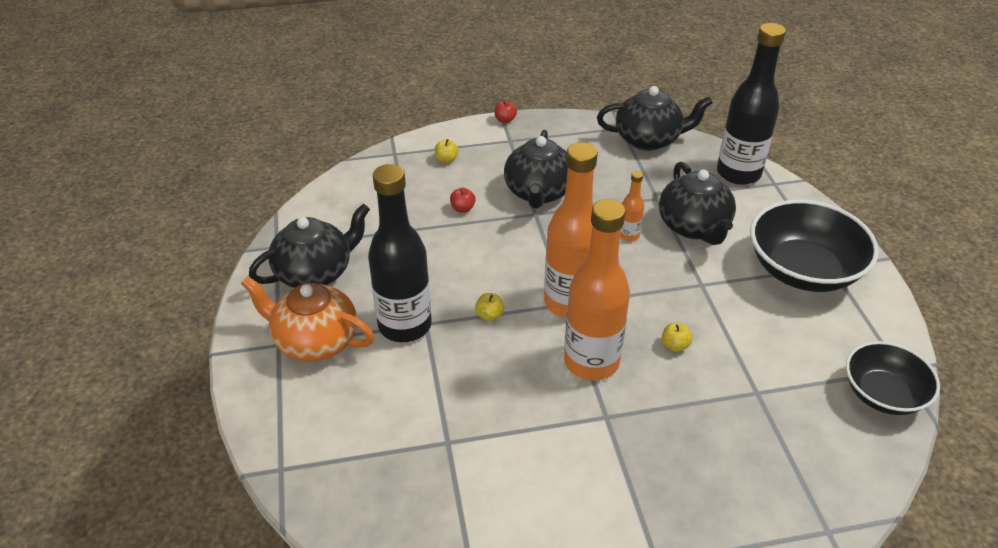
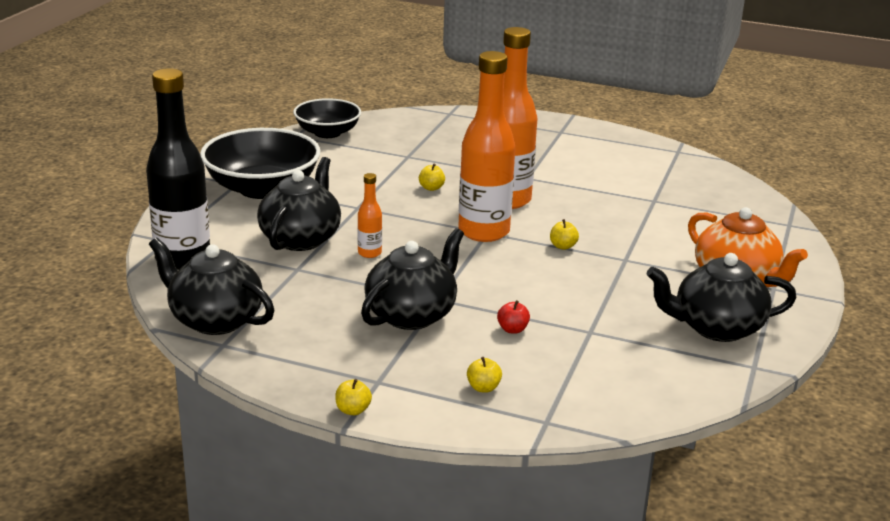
camera: 150 degrees left, 15 degrees down
black bottle [368,164,432,342] -> none
red apple [494,101,517,123] -> yellow apple [335,379,372,415]

